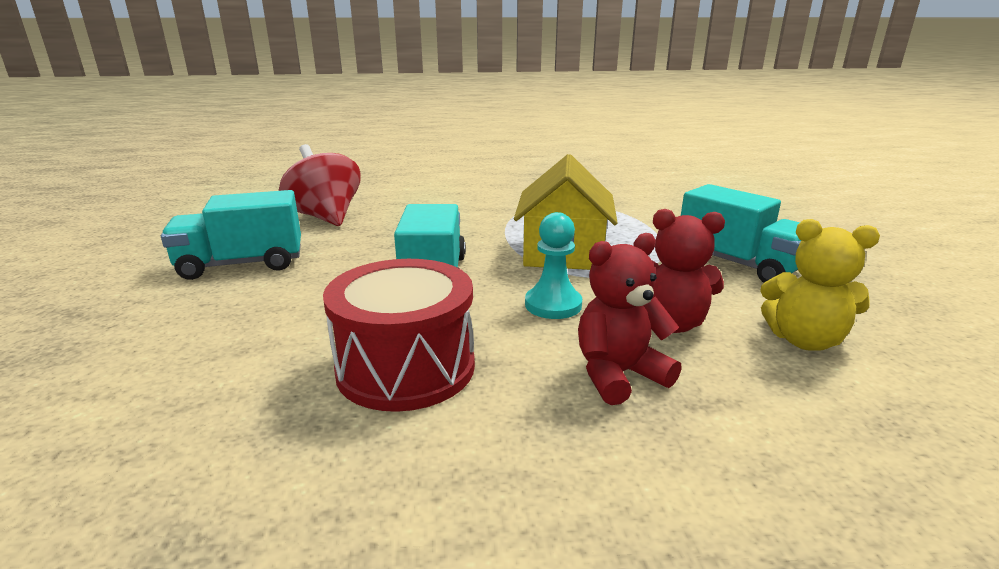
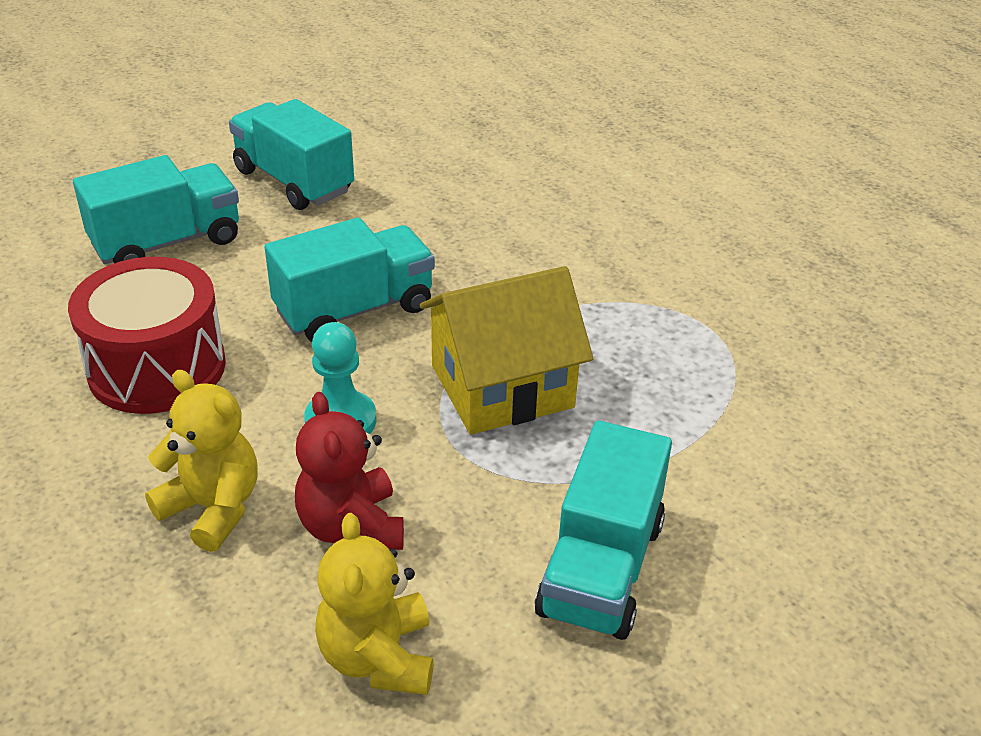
camera: 60 degrees right, 15 degrees up
red spinning top [278,144,361,226] -> none
red teddy bear [578,233,682,405] -> yellow teddy bear [145,370,258,552]
none -> turquoise truck [73,155,239,264]

